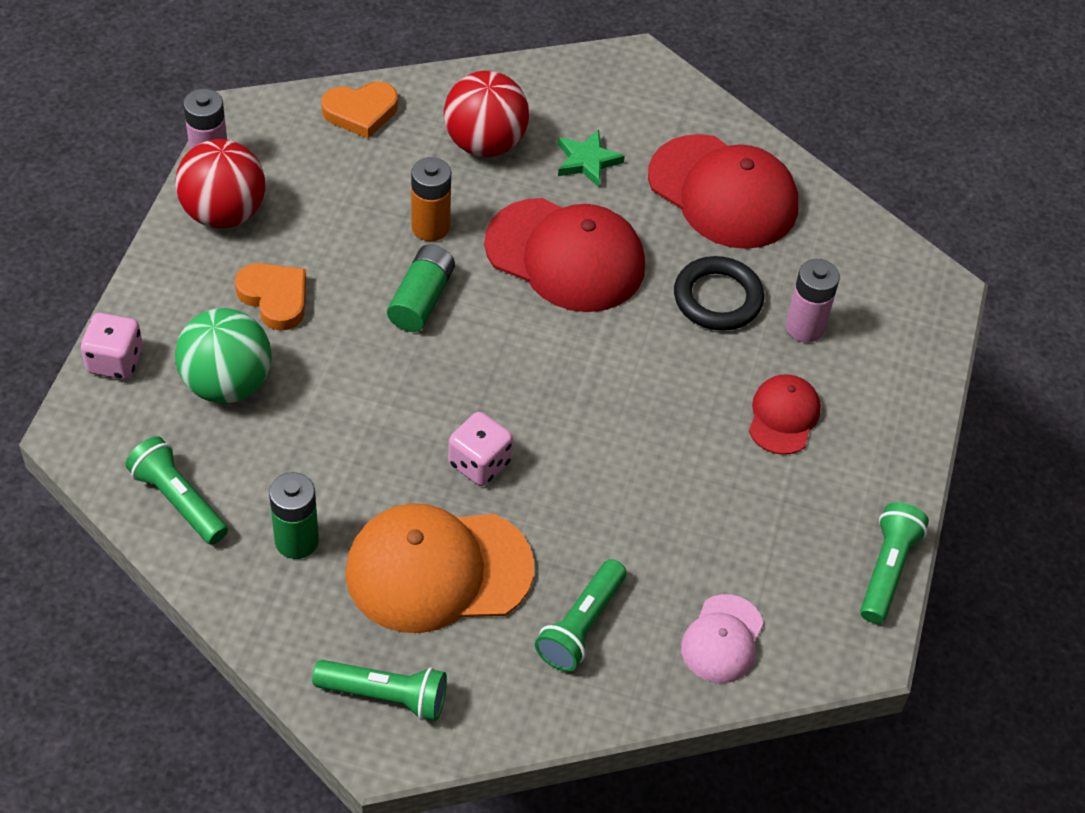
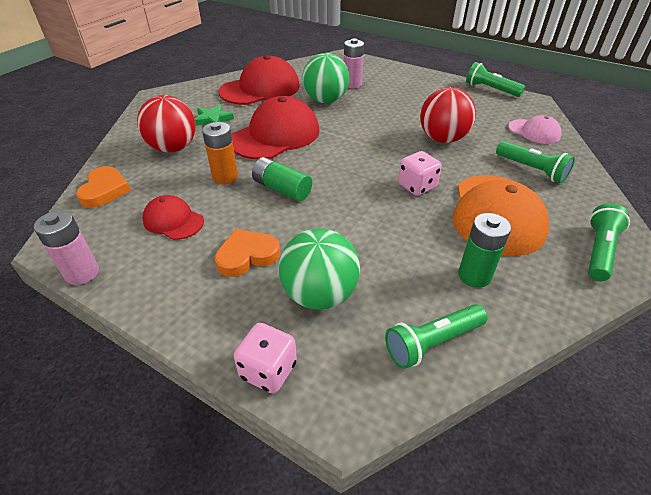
camera: 70 degrees left, 10 degrees down
red ball [175,139,265,228] -> red ball moved to [420,87,476,143]
black ring [674,256,764,331] -> green ball [303,53,349,103]
red cap [749,374,821,455] -> red cap moved to [142,195,204,240]

